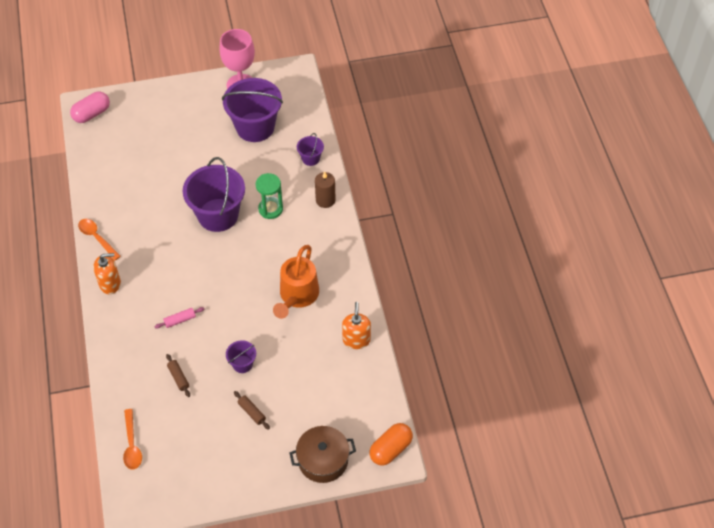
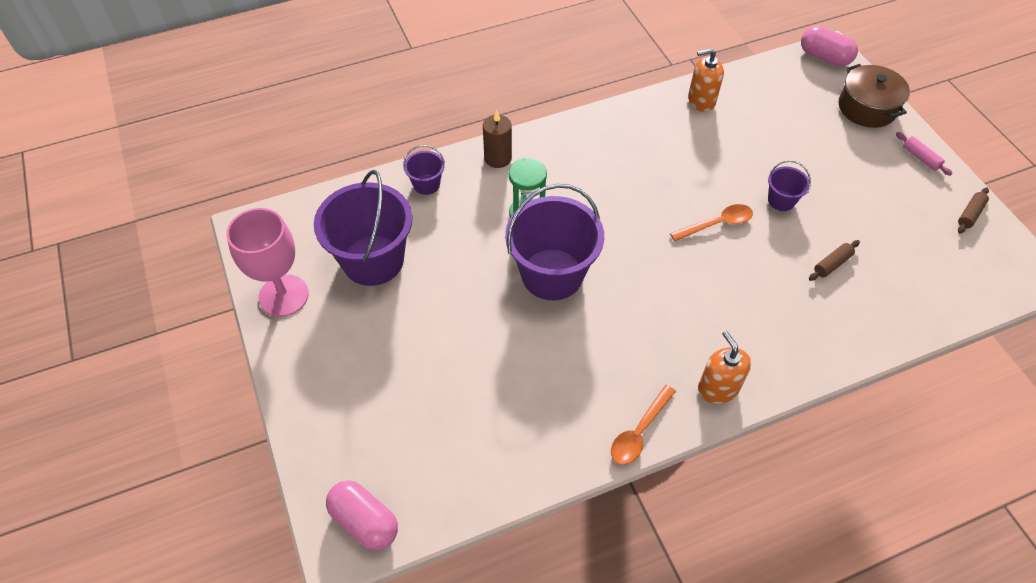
camera: 100 degrees left, 0 degrees up
orange spoon [123,409,142,469] -> orange spoon moved to [670,204,753,241]
pink rolling pin [154,307,204,329] -> pink rolling pin moved to [896,132,953,176]
brown rolling pin [234,391,270,430] -> brown rolling pin moved to [958,187,989,234]
orange watering can [273,245,319,319] -> none
orange capsule [369,423,413,466] -> pink capsule [801,26,858,66]

